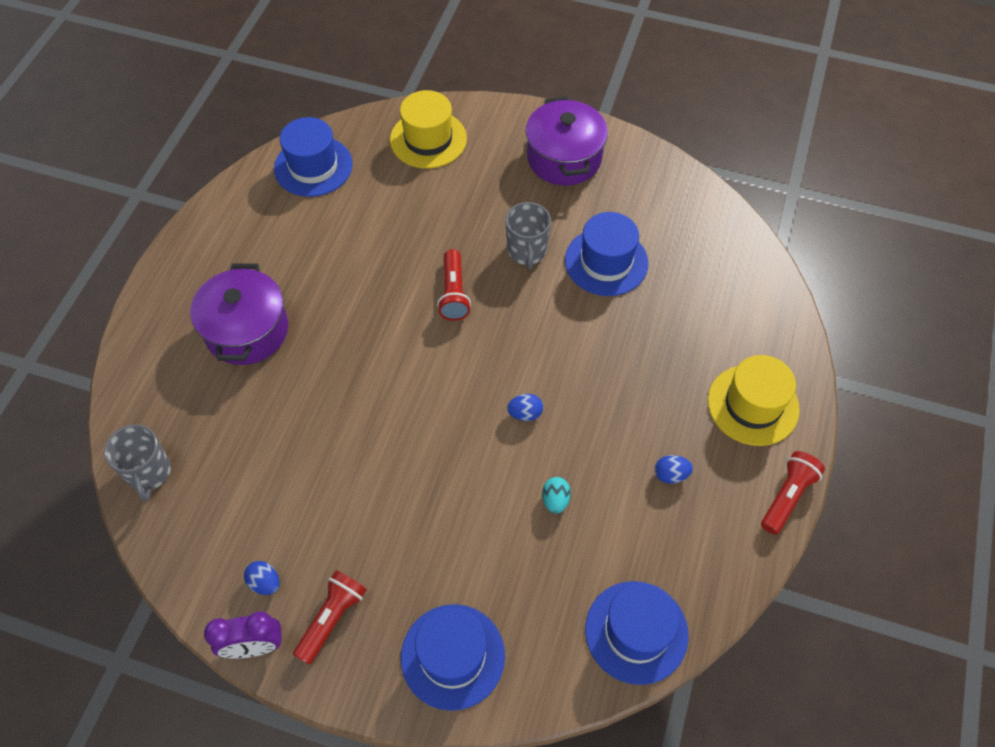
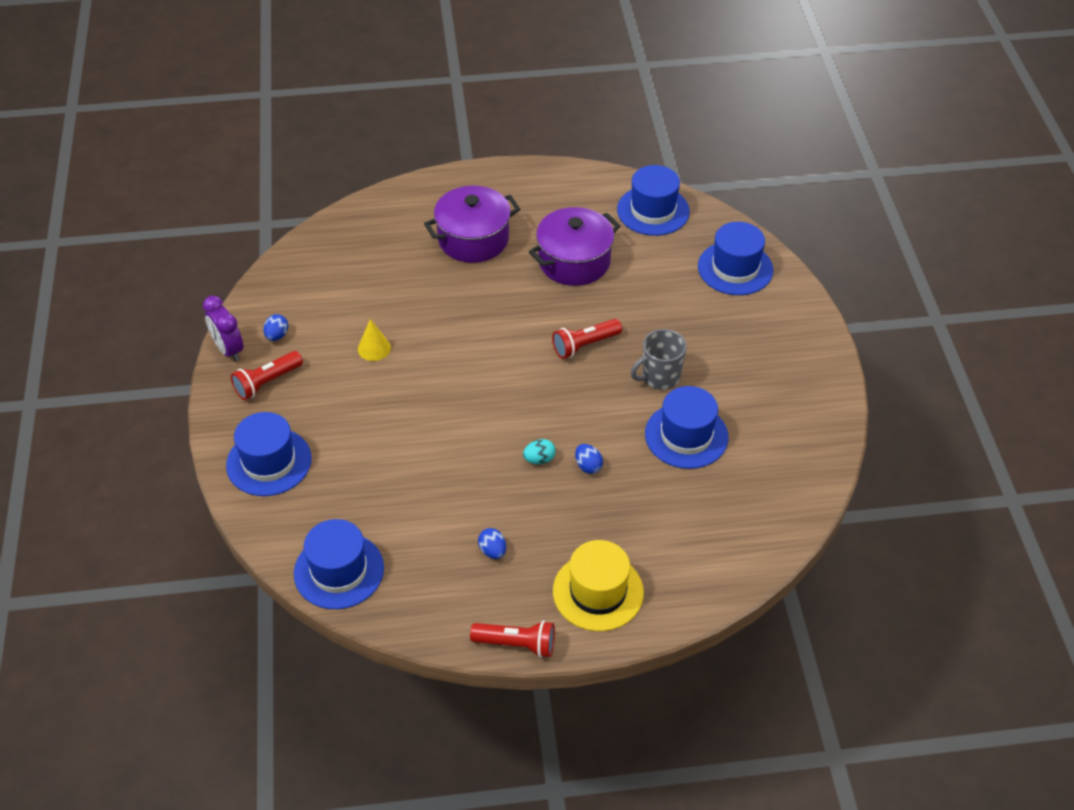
camera: 65 degrees right, 10 degrees down
grey mug [104,424,171,501] -> none
red flashlight [293,570,367,664] -> red flashlight turned 135 degrees clockwise [231,351,303,400]
yellow hat [390,90,467,169] -> blue hat [698,222,773,295]
blue egg [507,394,543,421] -> blue egg moved to [575,444,603,474]
purple pot [526,96,608,185] -> purple pot moved to [529,207,621,286]
turquoise egg [542,477,571,514] -> turquoise egg moved to [523,439,556,464]
none -> yellow cone [358,319,391,361]

